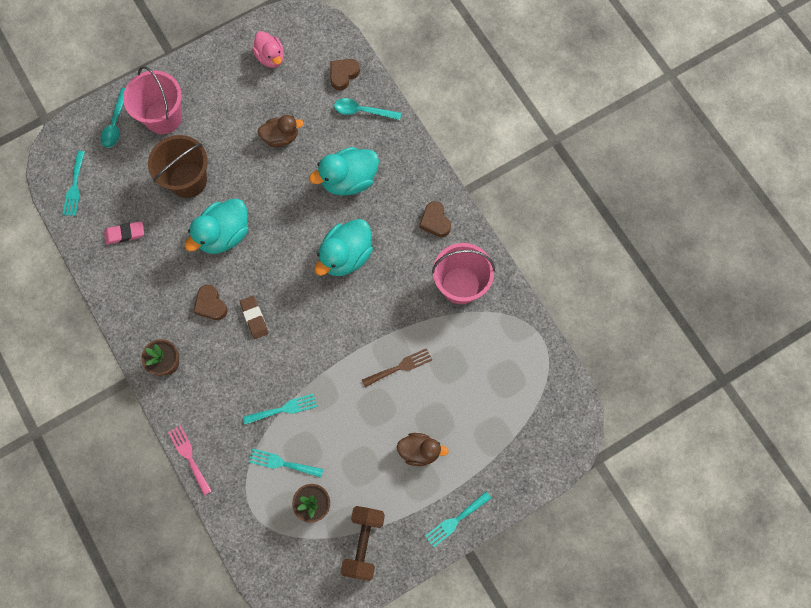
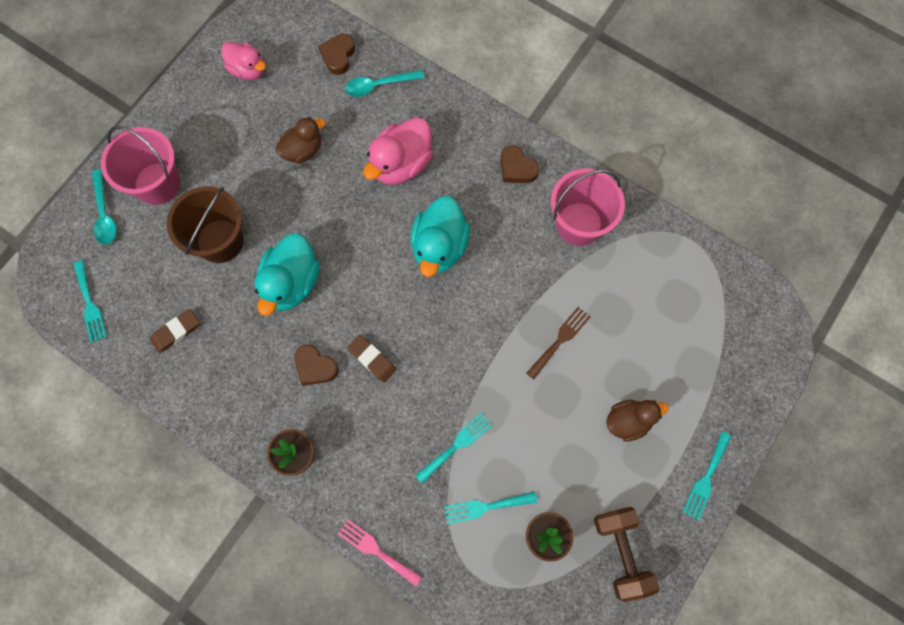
camera: 25 degrees left, 0 degrees up
pink eraser [104,221,144,245] -> brown eraser [150,309,199,354]
turquoise duck [309,147,379,196] -> pink duck [363,117,433,185]

